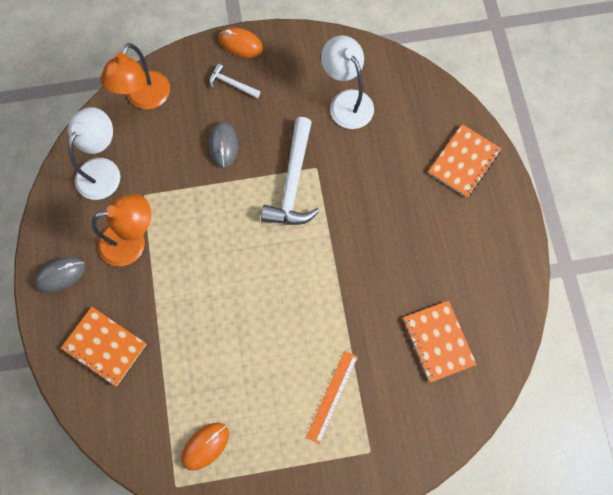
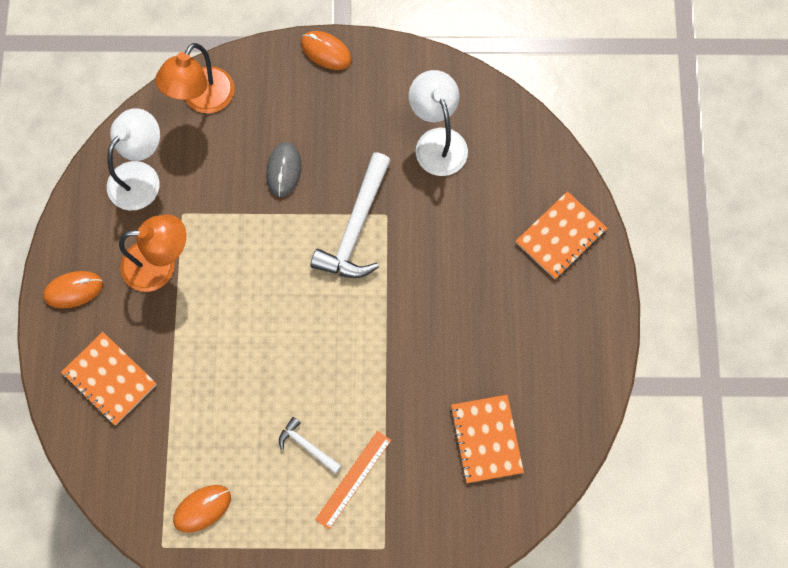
camera: 10 degrees right, 0 degrees up
grey mouse [34,257,86,293] -> orange mouse [43,271,103,308]
white hammer [209,63,260,98] -> white hammer moved to [279,417,341,474]

